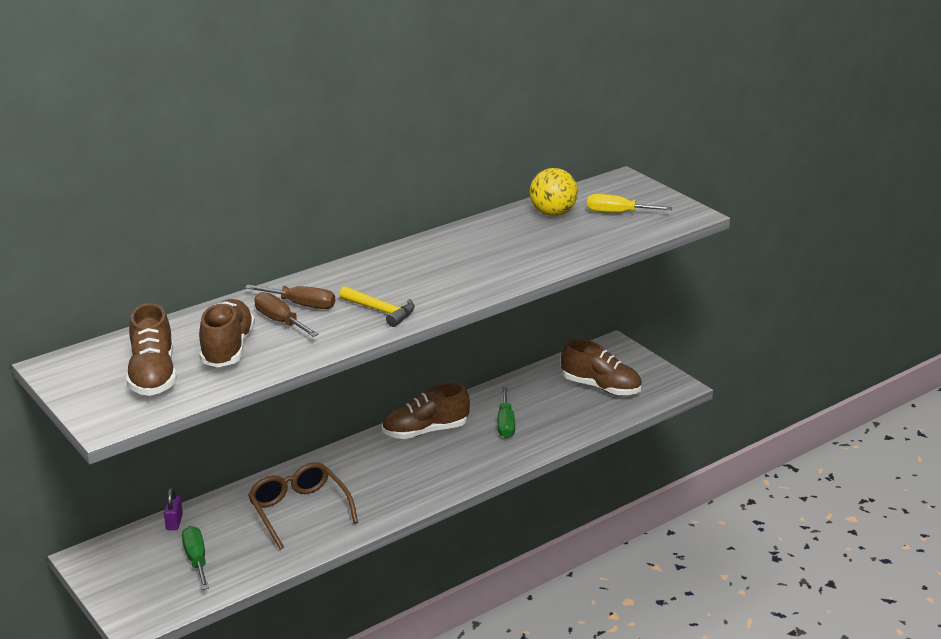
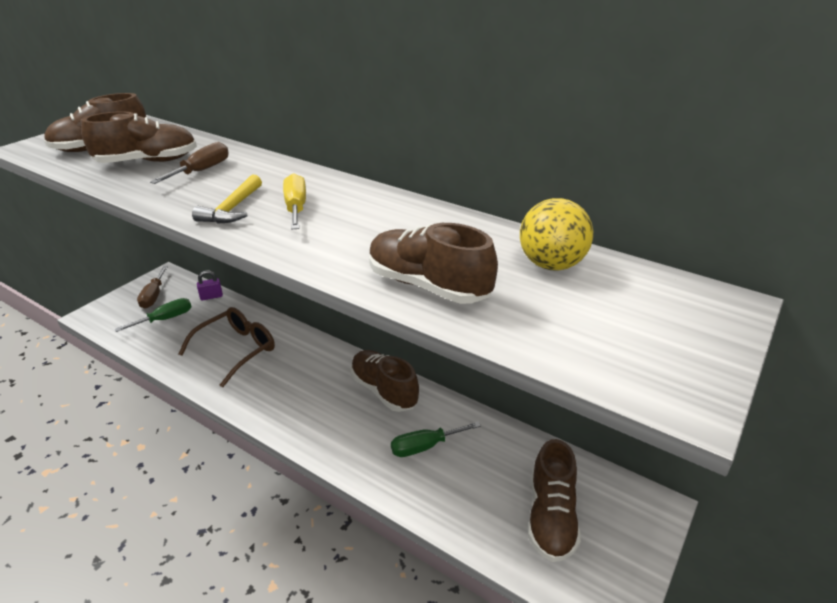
camera: 70 degrees right, 5 degrees up
brown screwdriver [245,285,335,309] -> brown screwdriver moved to [137,266,168,308]
yellow screwdriver [587,194,672,213] -> yellow screwdriver moved to [283,173,306,230]
none -> brown shoe [369,223,498,304]

